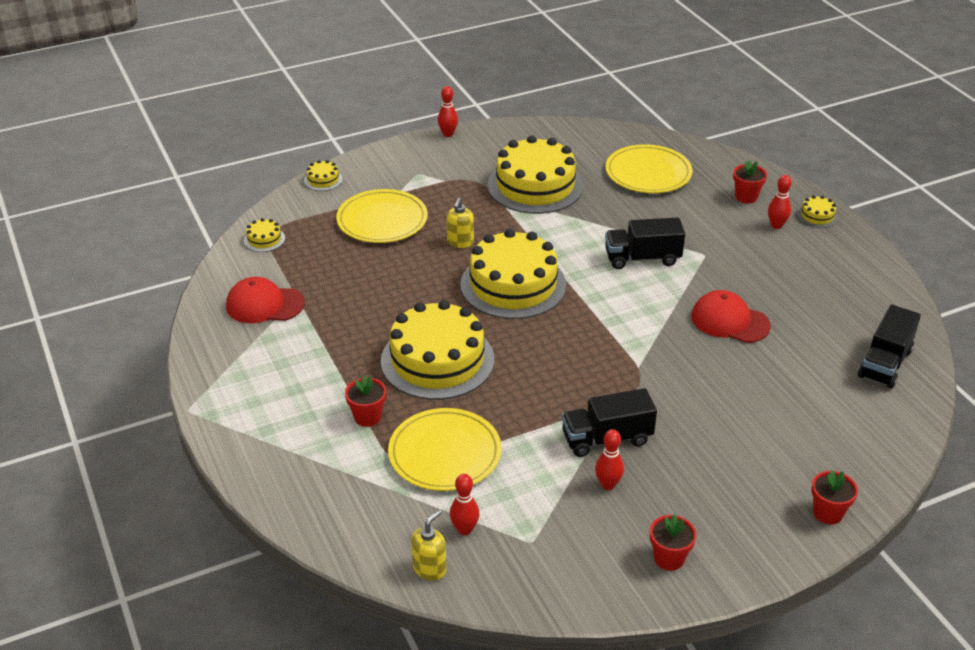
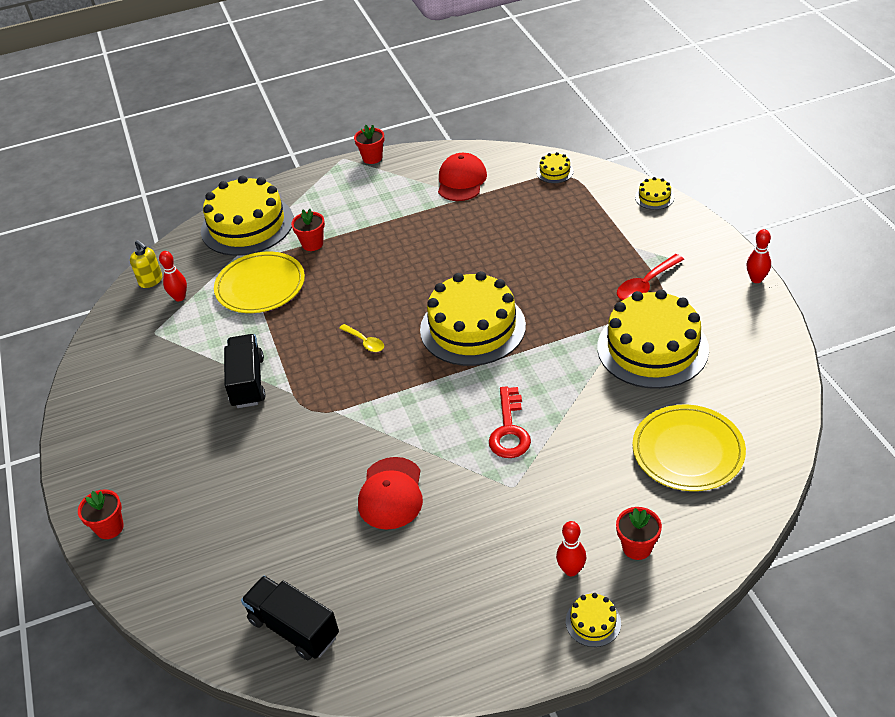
camera: 100 degrees right, 5 degrees up
yellow plate [336,189,428,243] -> none
yellow cake [381,300,494,400] -> yellow cake moved to [201,175,293,256]
yellow soap dispenser [446,198,474,248] -> none
red bowling pin [595,429,624,490] -> none
black truck [605,217,685,269] -> red key [489,386,531,458]
red flower pot [650,514,697,571] -> red flower pot moved to [354,125,384,164]
red cap [692,290,771,343] -> red cap turned 150 degrees clockwise [358,457,423,530]
none -> yellow spoon [339,324,384,352]
none -> red spoon [617,254,684,300]

